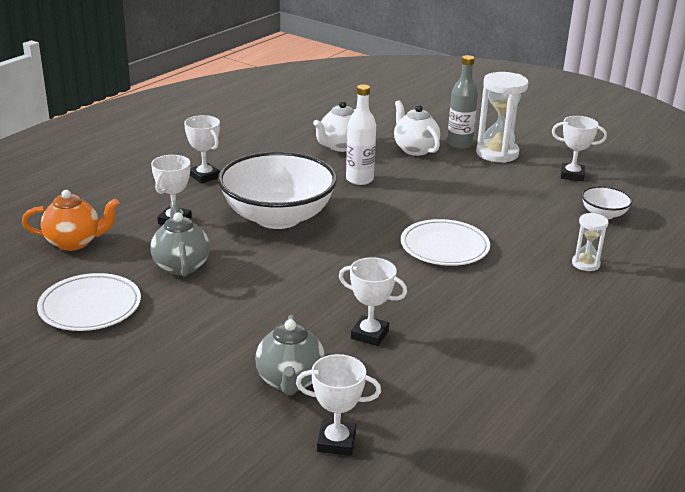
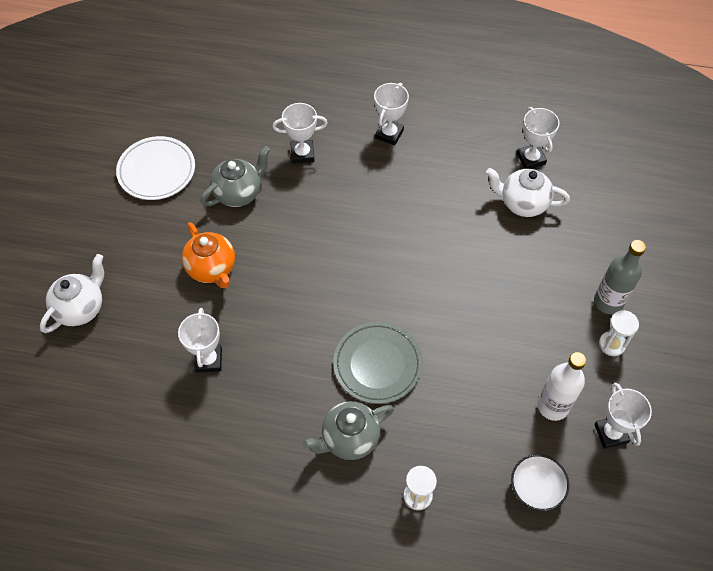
camera: 65 degrees right, 30 degrees up
orange teapot [22,190,119,251] -> orange teapot moved to [182,222,235,288]
white bowl [218,152,337,229] -> none
grey teapot [255,315,325,395] -> grey teapot moved to [302,401,394,460]
white trophy [296,354,381,456] -> white trophy moved to [517,107,560,169]
white bottle [346,84,376,185] -> white bottle moved to [538,352,586,421]
white teapot [394,100,440,156] -> white teapot moved to [40,254,104,333]
white plate [401,219,490,266] -> grey plate [333,322,423,404]
white hourglass [476,72,528,163] -> white hourglass [599,310,639,356], size x0.53

